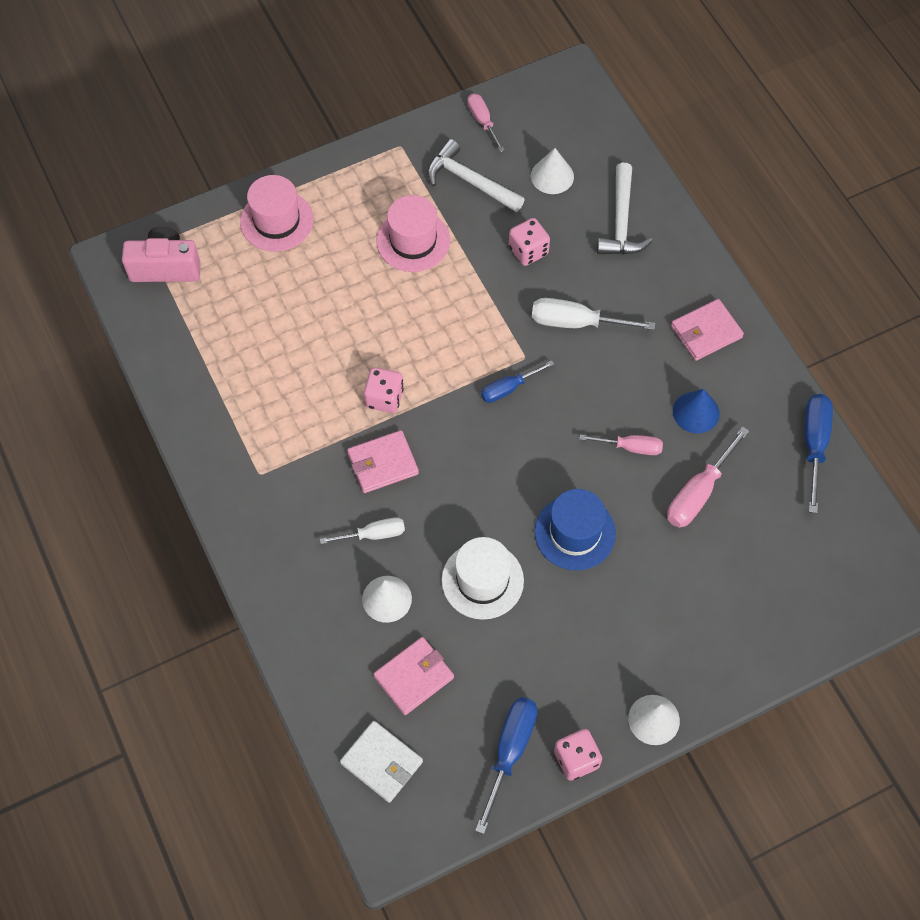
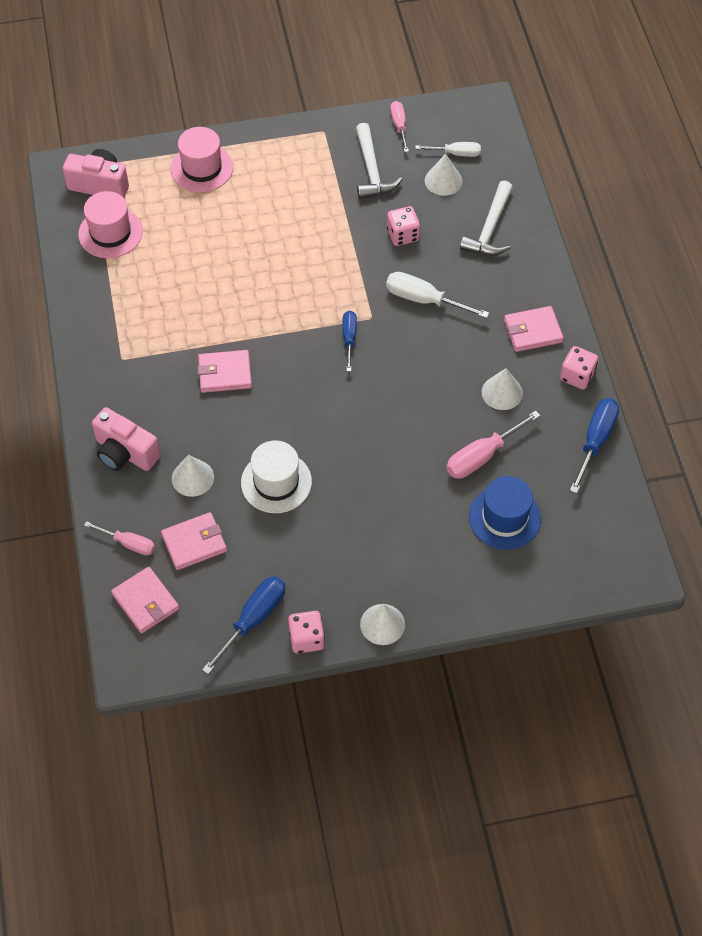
camera: 15 degrees right, 5 degrees down
white screwdriver [320,518,405,544] -> white screwdriver moved to [415,142,481,157]
white wallet [340,721,423,803] -> pink wallet [111,567,179,633]
pink dice [364,367,404,413] -> pink dice moved to [560,346,598,389]
pink hat [376,195,450,272] -> pink hat moved to [78,191,143,258]
white hammer [427,139,525,212] -> white hammer turned 150 degrees counterclockwise [356,123,402,199]
blue screwdriver [481,360,555,403] -> blue screwdriver turned 105 degrees clockwise [343,311,357,372]
blue hat [535,489,616,571] -> blue hat moved to [469,476,541,550]
pink screwdriver [579,435,663,455] -> pink screwdriver moved to [84,521,155,555]
blue cone [673,389,720,434] -> white cone [482,368,523,410]
none -> pink camera [92,407,161,471]

